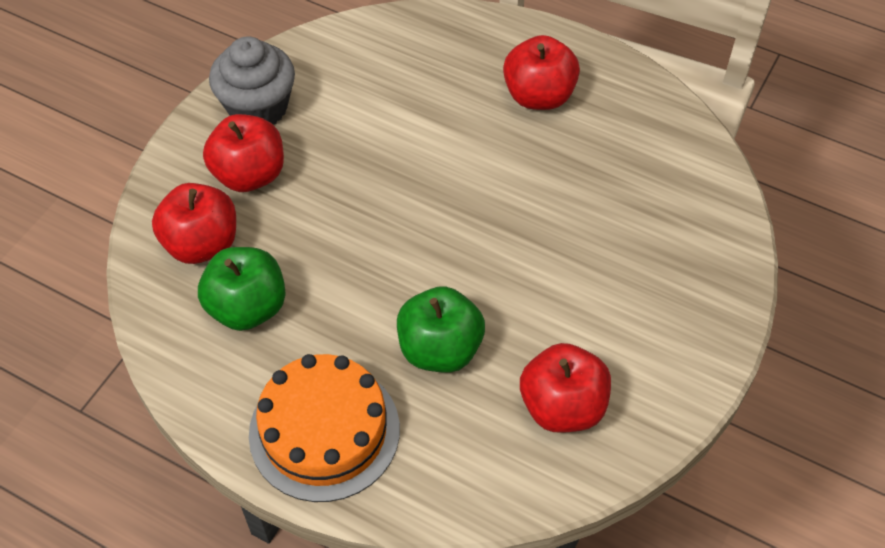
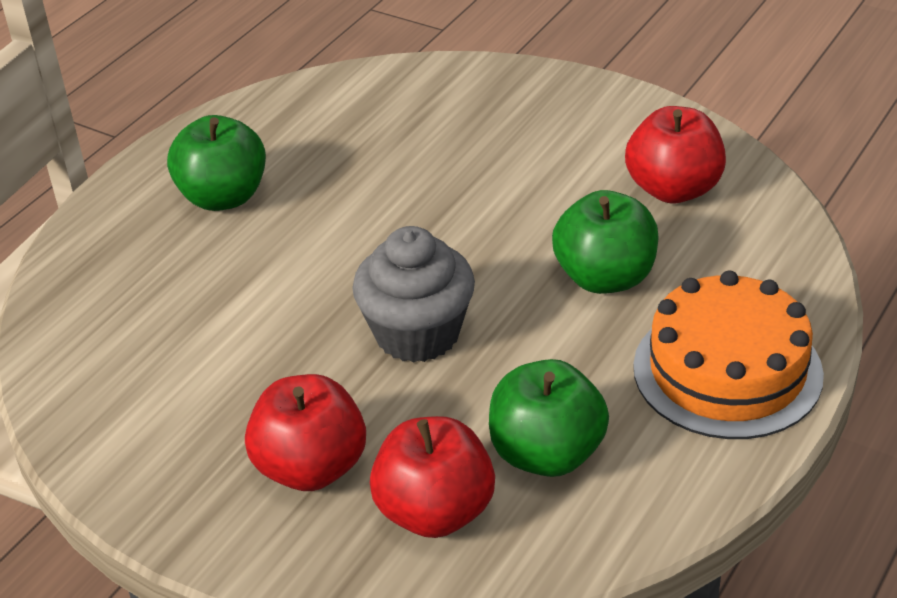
camera: 85 degrees left, 15 degrees down
grey cupcake [209,36,295,124] -> grey cupcake moved to [352,226,475,363]
red apple [503,35,580,110] -> green apple [167,115,266,211]

